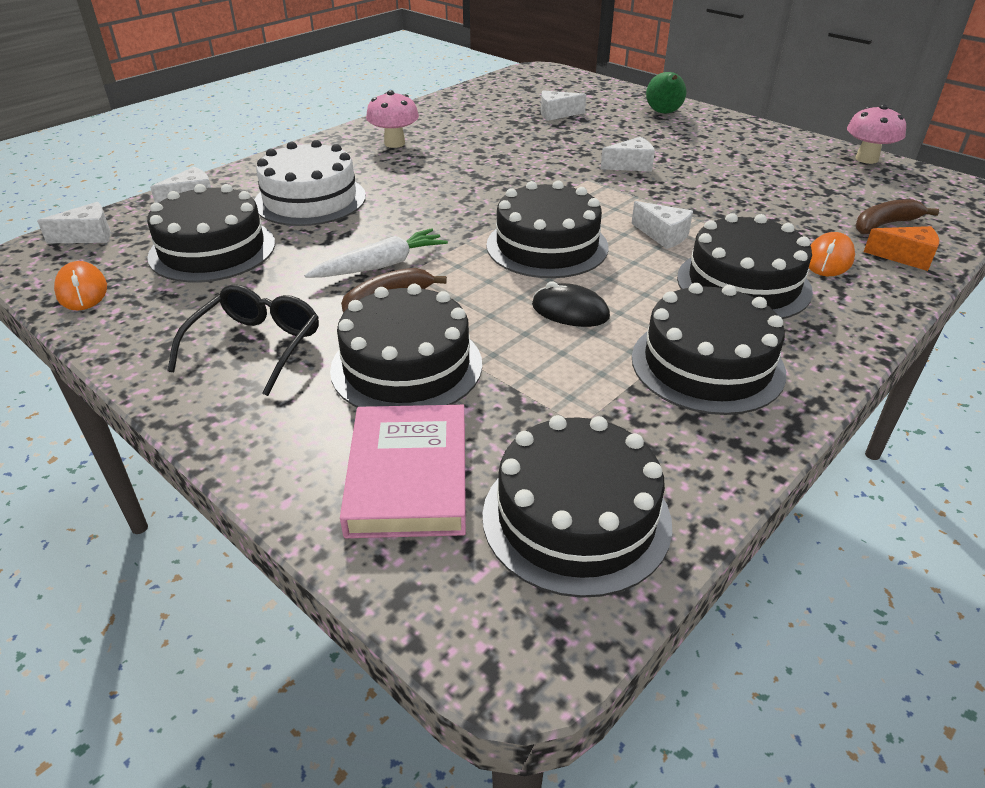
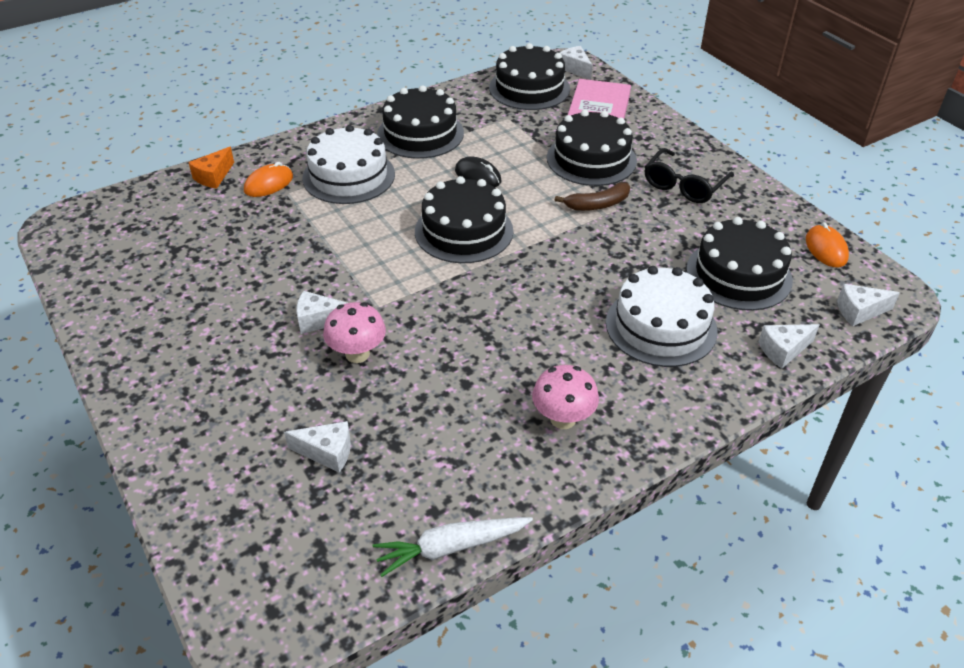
camera: 165 degrees left, 5 degrees up
white carrot [304,228,448,278] -> white carrot moved to [373,517,533,577]
white cheese [631,201,693,249] -> white cheese moved to [560,46,592,80]
green pear [646,72,687,113] -> none
black cake [677,213,813,319] -> white cake [302,125,395,204]
pink mushroom [847,104,906,164] -> pink mushroom moved to [323,302,386,363]
brown banana [855,199,939,234] -> none
orange cheese [864,226,939,271] -> orange cheese turned 90 degrees counterclockwise [188,147,234,189]

